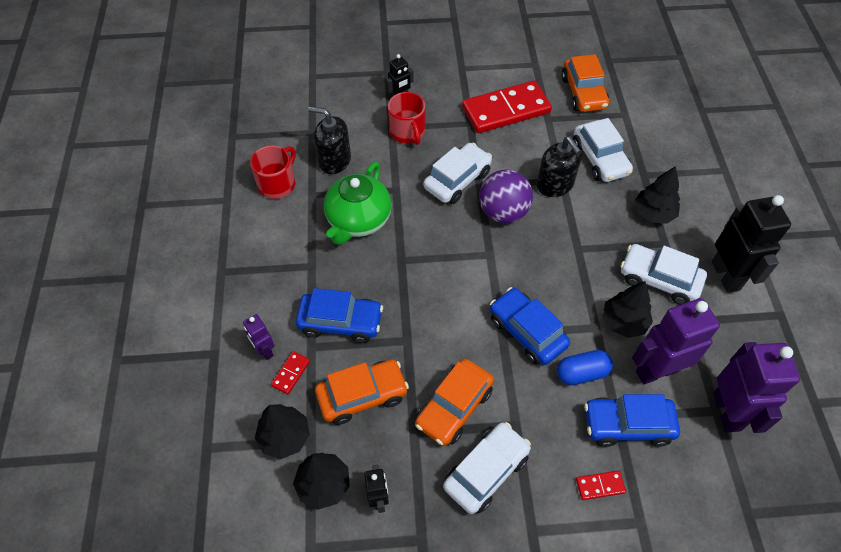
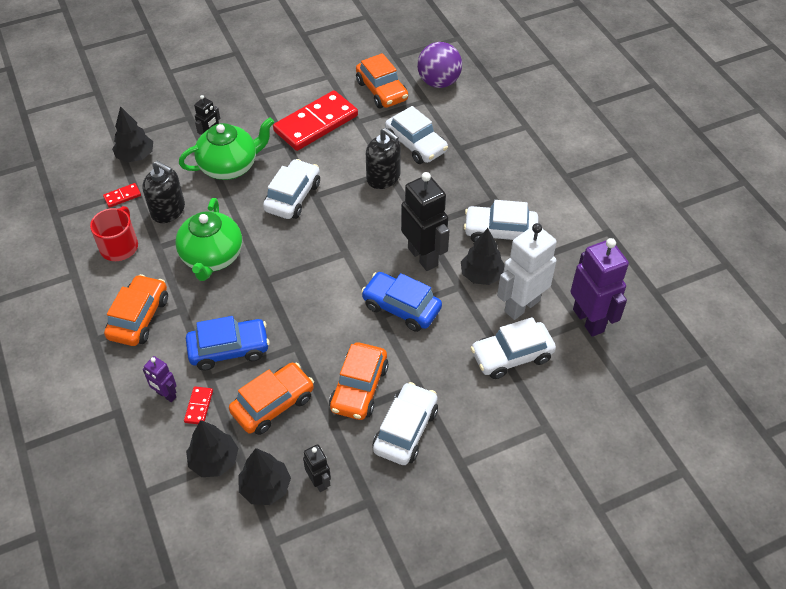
camera: 20 degrees left, 5 degrees down
black soap dispenser [308,106,351,174] -> black soap dispenser turned 150 degrees counterclockwise [142,161,185,223]
red mug [388,92,425,145] -> green teapot [179,117,274,180]
purple ball [479,169,533,223] -> purple ball moved to [417,42,462,88]
blue capsule [557,350,613,385] -> none
red domino [576,471,626,500] -> red domino moved to [103,183,141,208]
blue car [584,394,680,447] -> white car [471,317,556,379]
purple robot [632,298,720,384] -> white robot [497,223,557,320]
black tree [634,166,680,224] -> black tree moved to [112,106,153,162]
black robot [712,195,791,293] -> black robot moved to [401,172,450,271]
none -> orange car [104,274,168,346]

